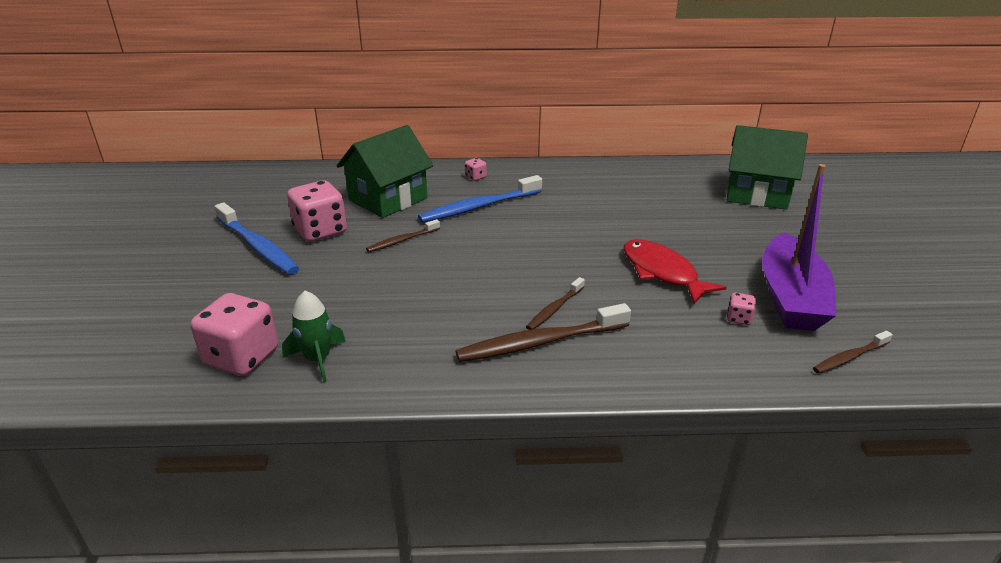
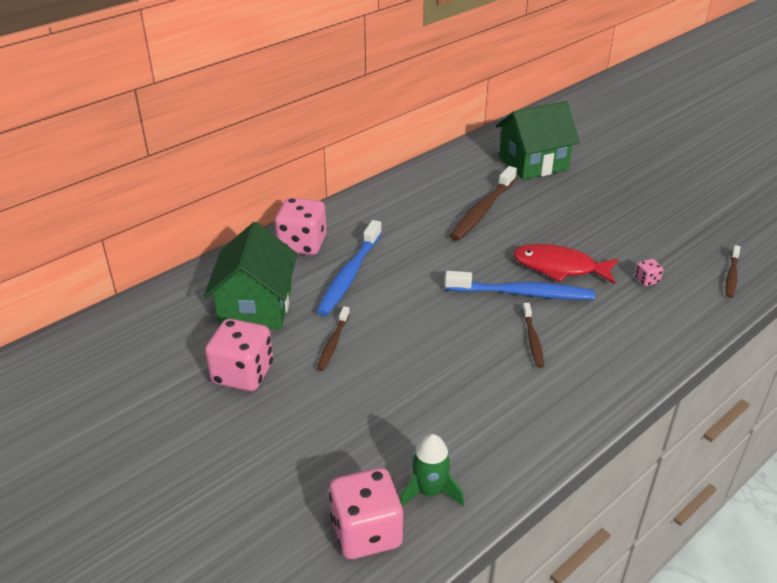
camera: 40 degrees left, 5 degrees up
blue toothbrush [215,202,299,274] -> blue toothbrush moved to [445,271,595,300]
brown toothbrush [455,303,631,362] -> brown toothbrush moved to [450,166,517,241]
pink dice [465,158,487,181] -> pink dice [275,198,327,255], size x2.27
purple boat [762,164,836,331] -> none

